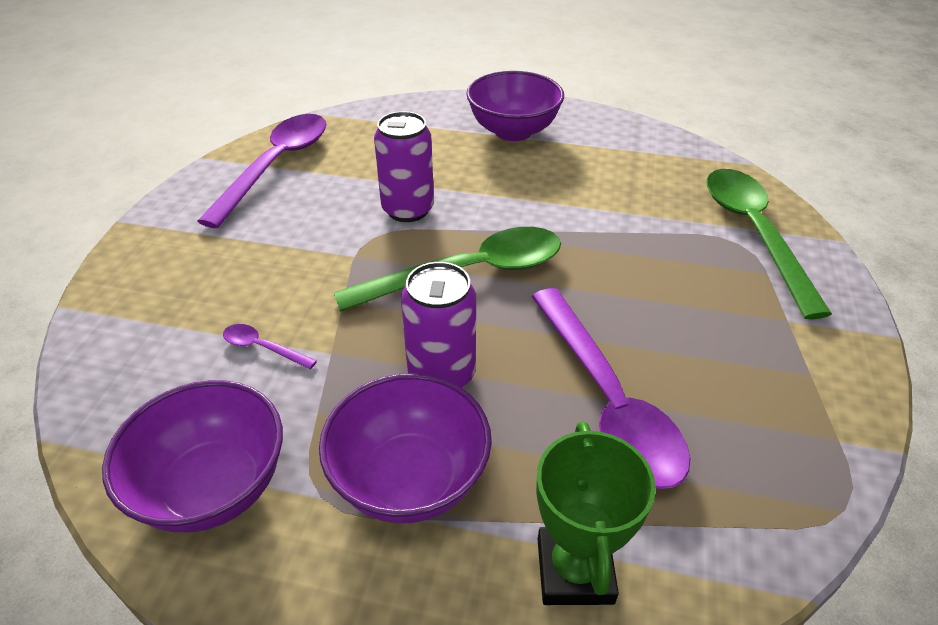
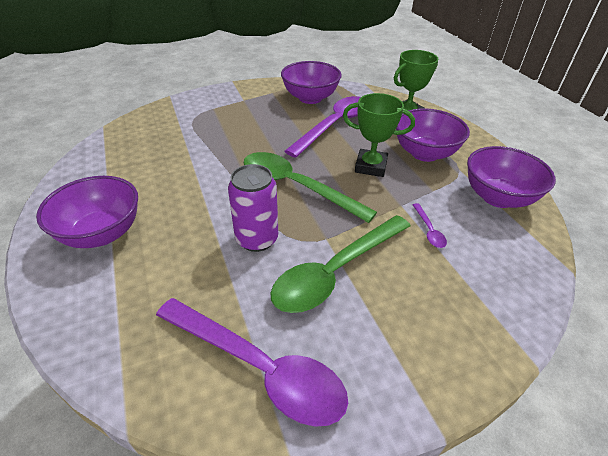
camera: 125 degrees left, 0 degrees up
purple spoon [197,114,326,228] -> purple spoon turned 135 degrees counterclockwise [156,298,348,427]
purple can [401,262,476,388] -> green trophy [343,93,415,177]
green spoon [706,169,832,319] -> green spoon moved to [270,215,411,313]
none -> purple bowl [281,61,342,104]

